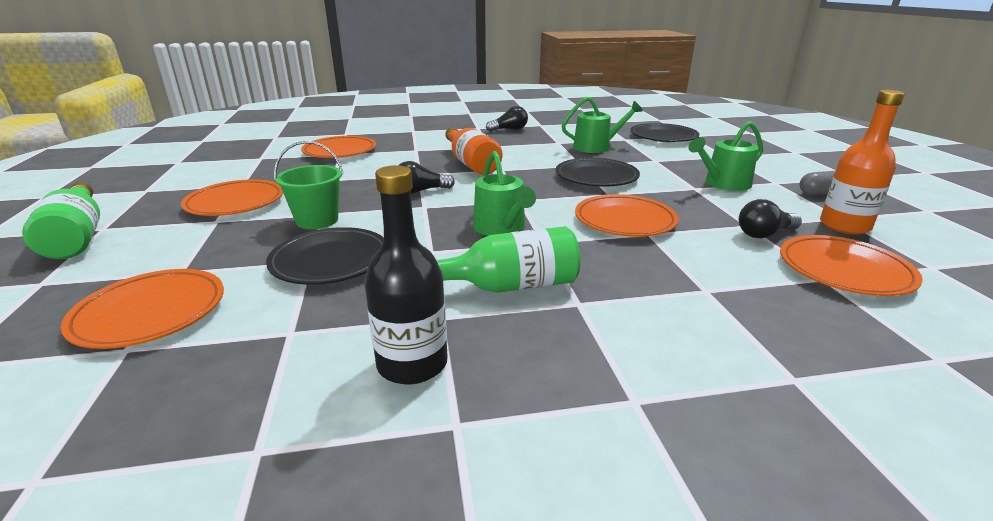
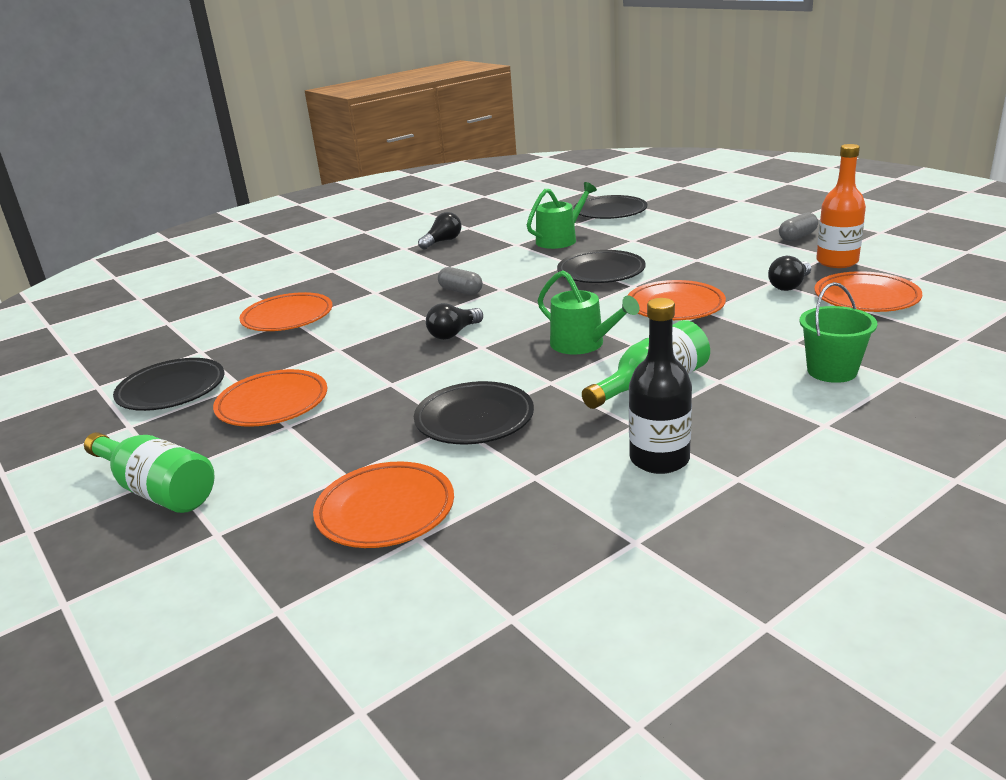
camera: 25 degrees left, 0 degrees up
green bucket [274,141,343,229] -> green bucket moved to [799,282,877,383]
orange bottle [445,127,502,175] -> grey capsule [438,267,483,295]
green watering can [688,121,763,191] -> none
none -> black plate [113,358,224,411]

